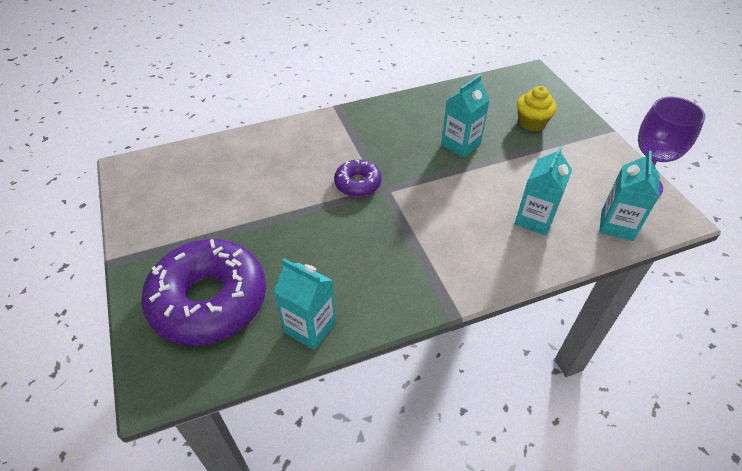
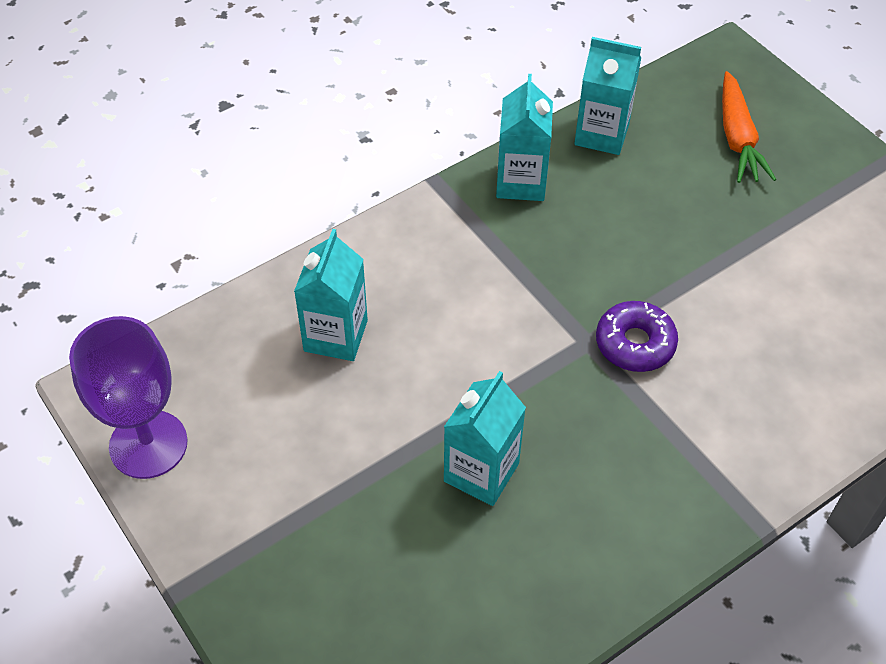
camera: 165 degrees right, 5 degrees up
purple donut [141,239,266,346] -> orange carrot [722,71,776,183]
yellow cupcake [517,86,557,131] -> none
turquoise carton [599,151,659,241] -> turquoise carton moved to [496,74,553,201]

